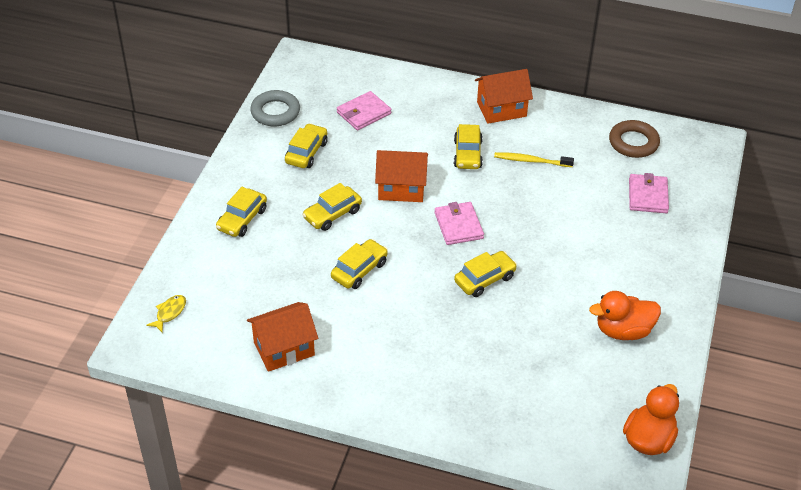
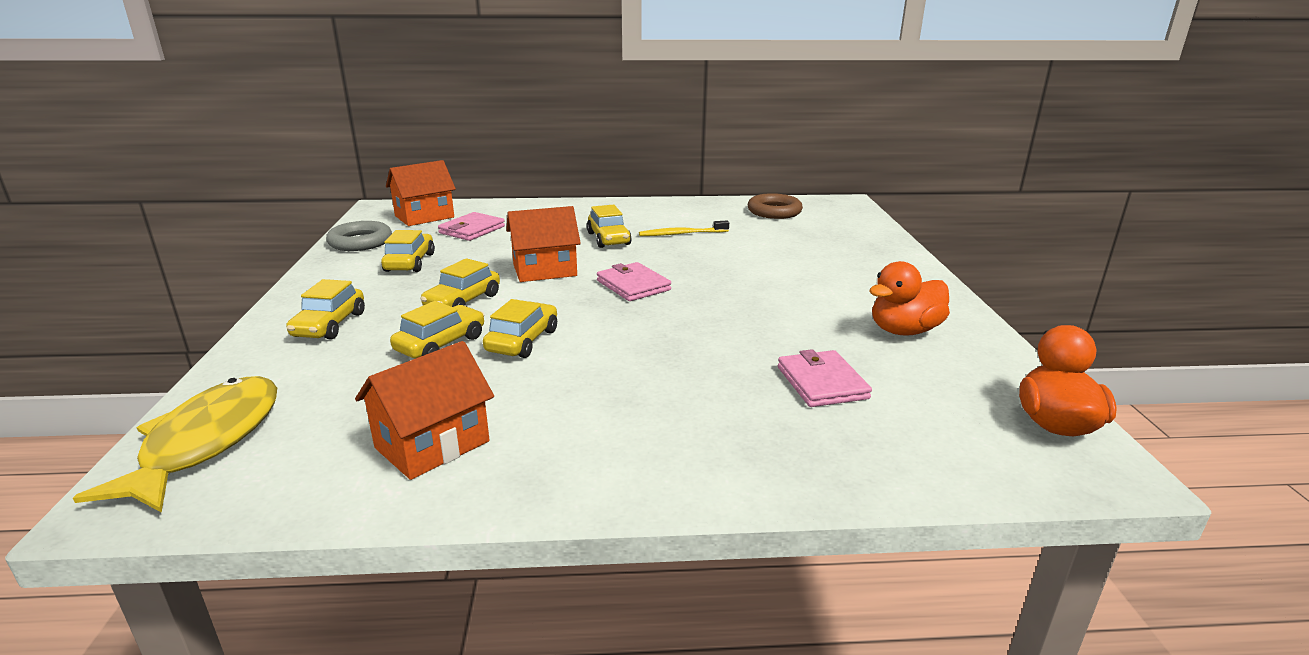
camera: 20 degrees left, 20 degrees down
yellow fish [146,295,186,333] -> yellow fish [73,376,277,513], size x2.34
yellow car [454,251,517,297] -> yellow car moved to [390,301,484,358]
orange house [475,69,533,124] -> orange house moved to [386,160,456,226]
pink wallet [629,173,669,213] -> pink wallet moved to [778,349,872,407]

